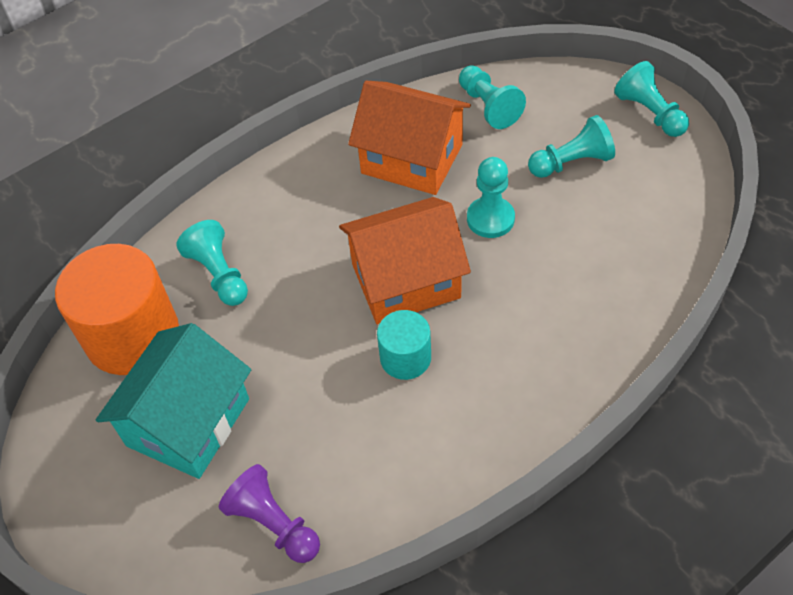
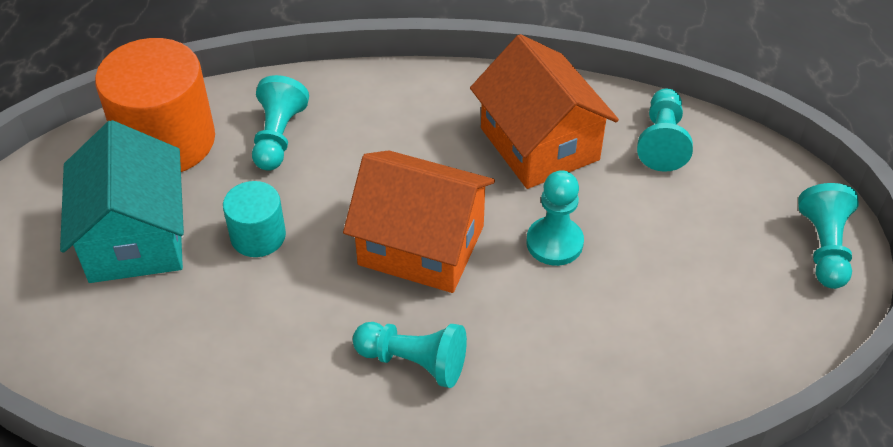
camera: 35 degrees right, 5 degrees down
turquoise house [96,323,251,479] -> turquoise house turned 75 degrees counterclockwise [60,120,184,283]
purple pawn [219,464,320,563] -> none
turquoise cylinder [377,310,431,380] -> turquoise cylinder moved to [223,181,286,257]
turquoise pawn [528,115,615,178] -> turquoise pawn moved to [353,322,467,388]

